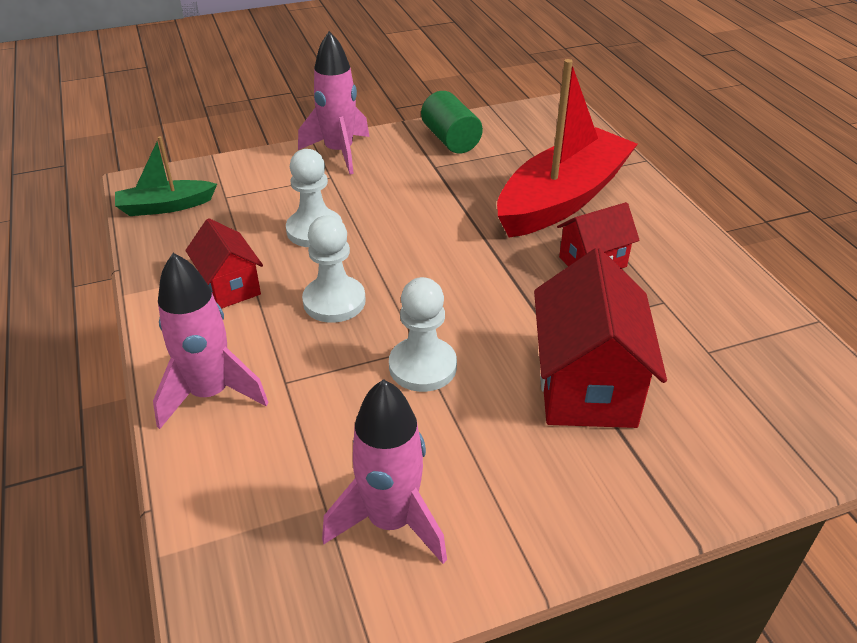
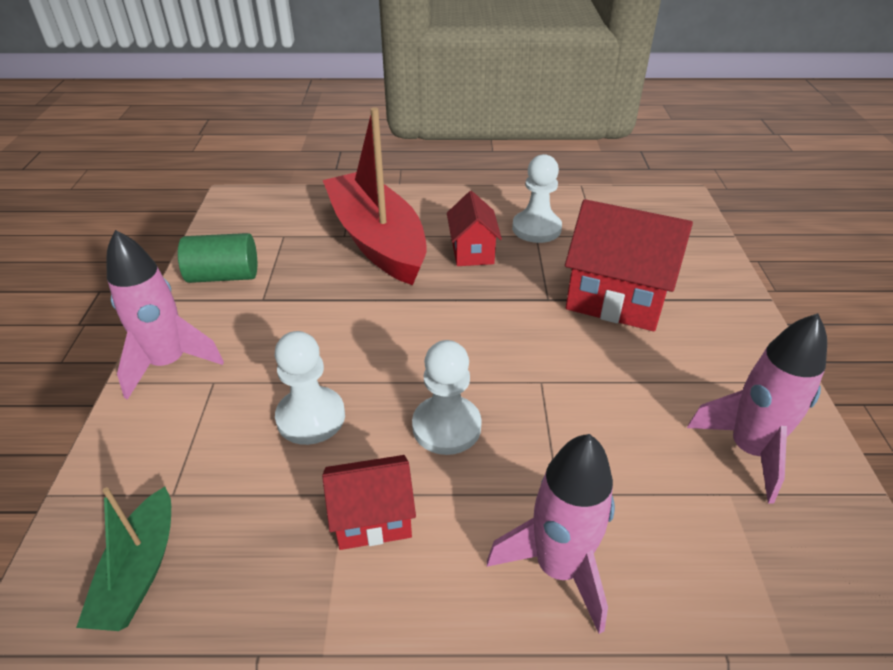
camera: 70 degrees left, 0 degrees up
white pawn [389,277,457,392] -> white pawn moved to [512,154,562,243]

